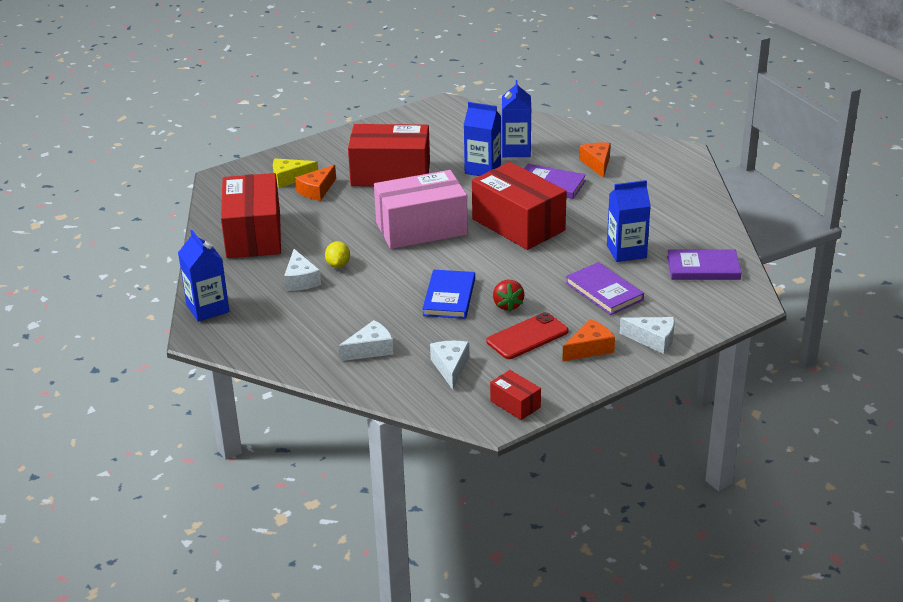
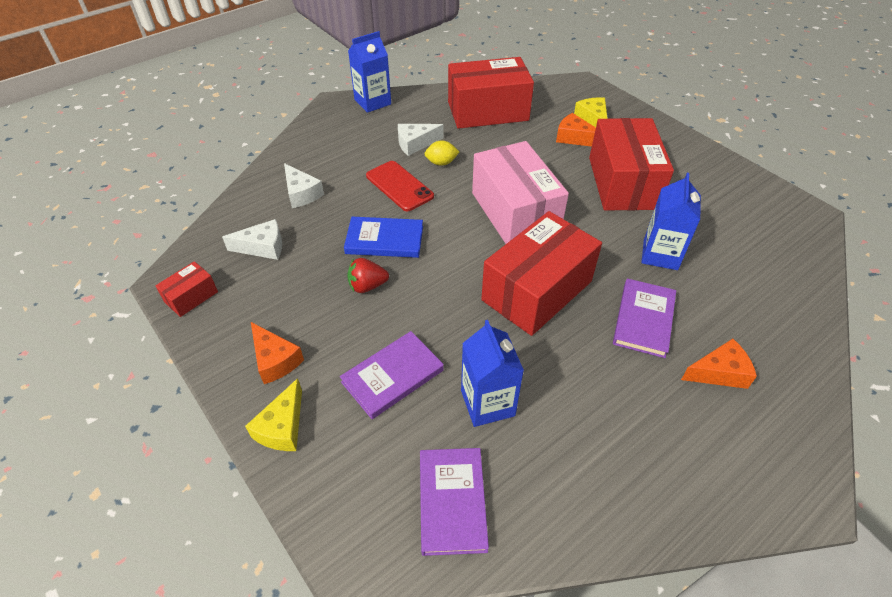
camera: 85 degrees right, 15 degrees up
red phone [486,312,569,359] -> red phone moved to [366,161,434,211]
blue carton [502,80,531,157] -> none
white cheese [620,317,675,354] -> yellow cheese [245,378,302,451]

